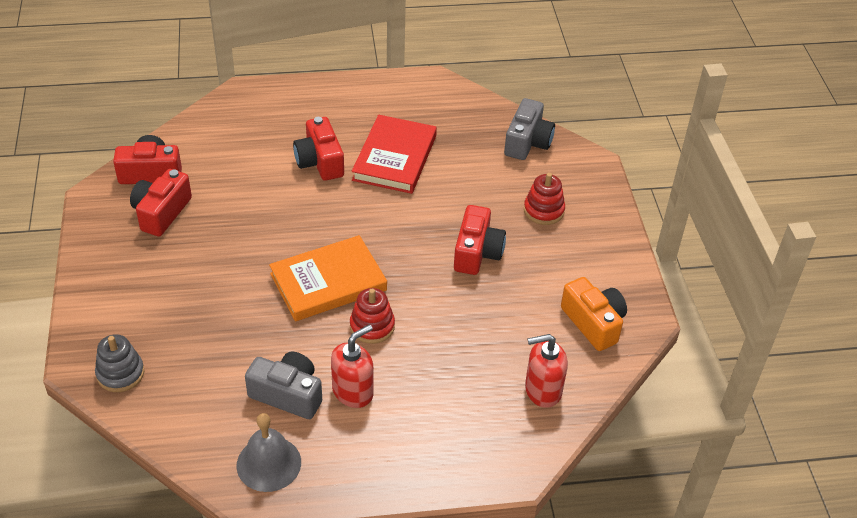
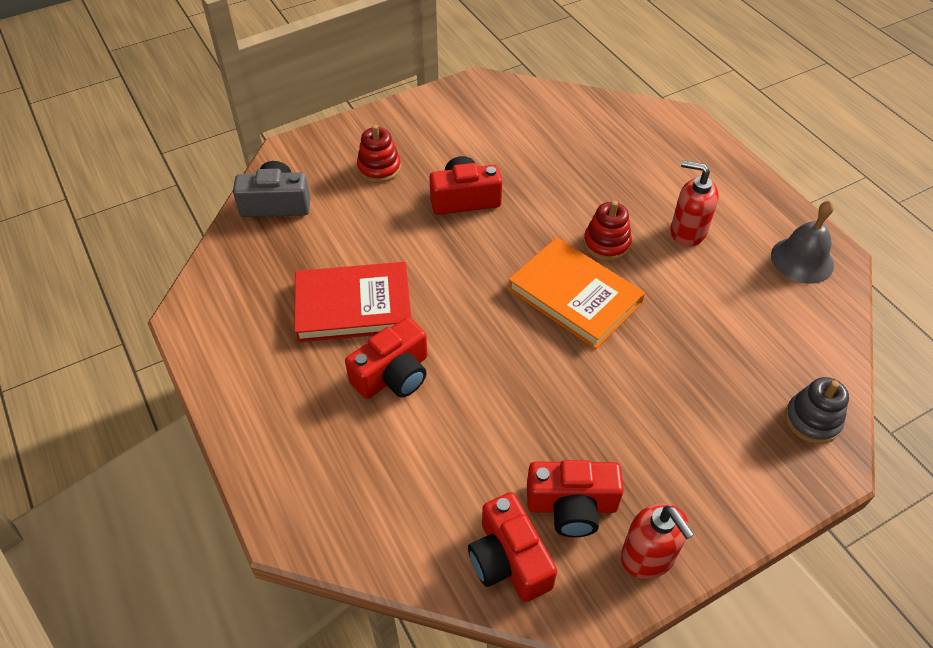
camera: 110 degrees left, 5 degrees up
grey camera [245,352,322,419] -> none
red soap dispenser [525,334,568,408] -> red soap dispenser moved to [621,503,694,579]
orange camera [561,277,627,351] -> none

